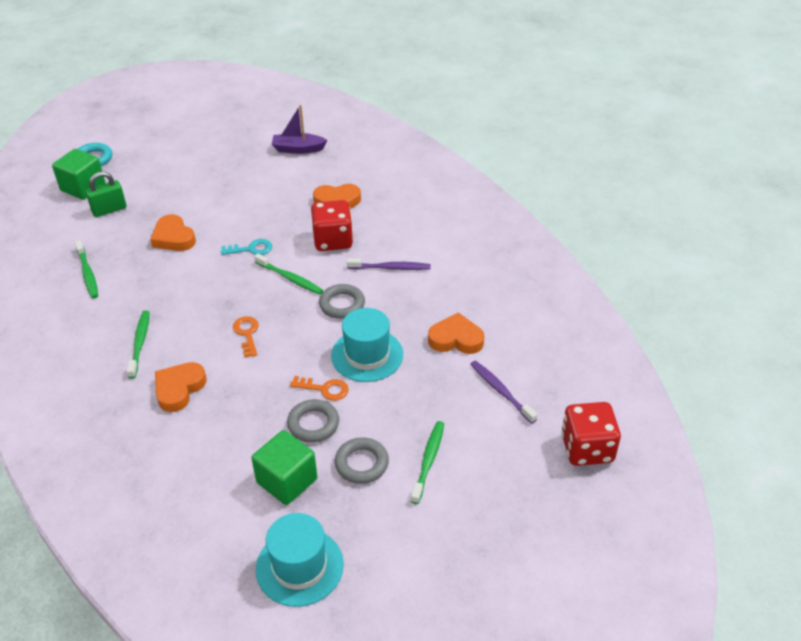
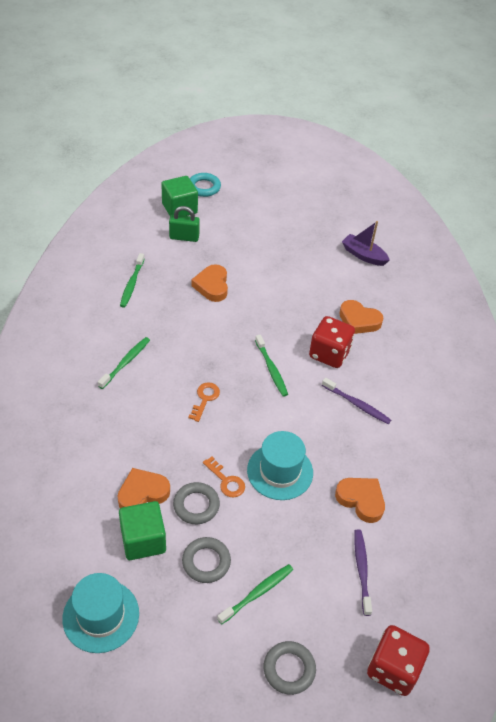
camera: 30 degrees right, 5 degrees up
orange heart [155,362,206,412] -> orange heart moved to [117,468,170,508]
turquoise key [221,239,272,255] -> none
grey ring [319,284,365,319] -> grey ring moved to [264,641,316,695]

